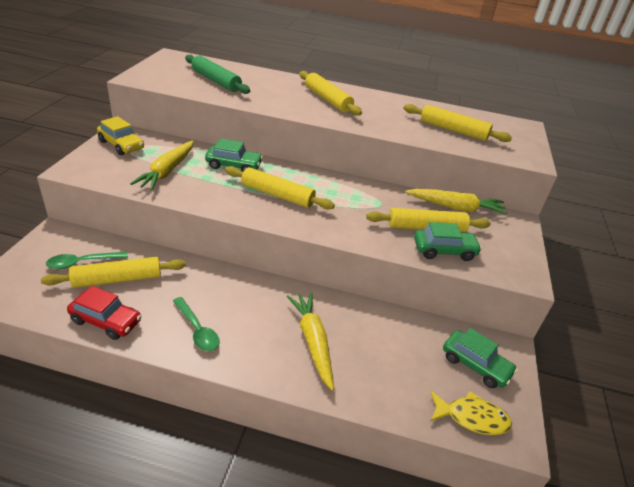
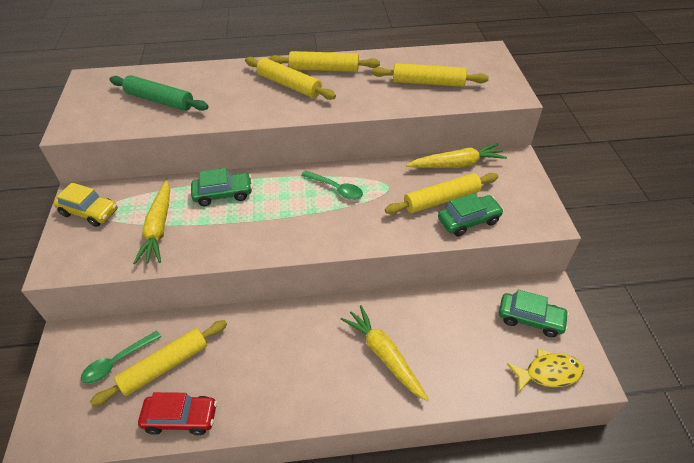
camera: 15 degrees left, 10 degrees up
green spoon [173,297,220,351] -> green spoon moved to [301,170,363,200]
yellow rolling pin [225,166,335,210] -> yellow rolling pin moved to [268,51,380,72]

